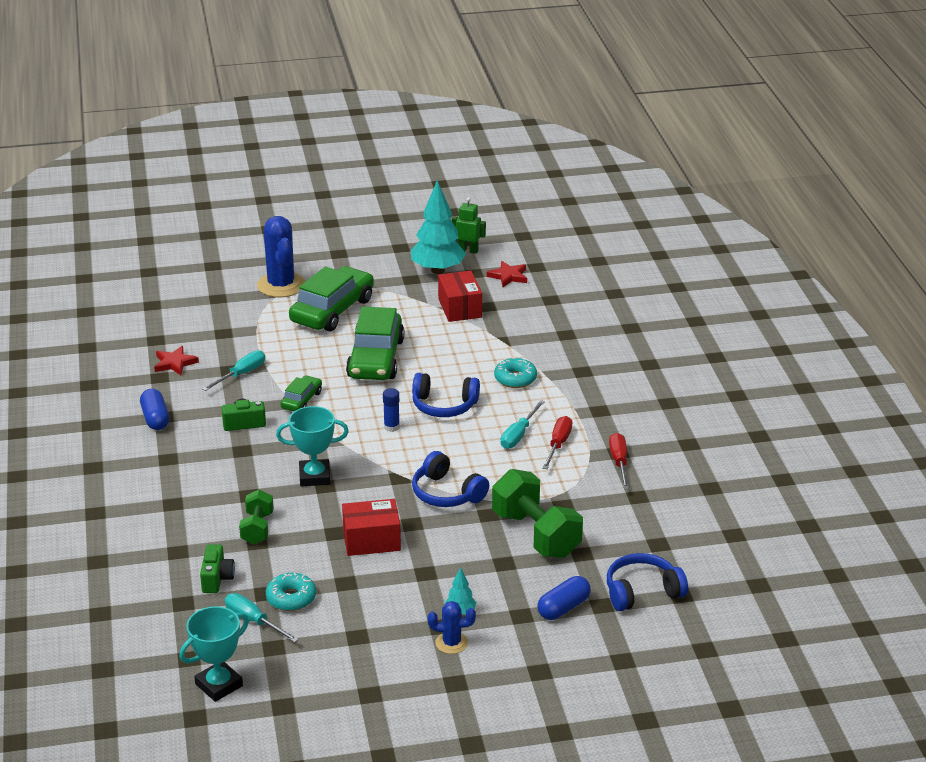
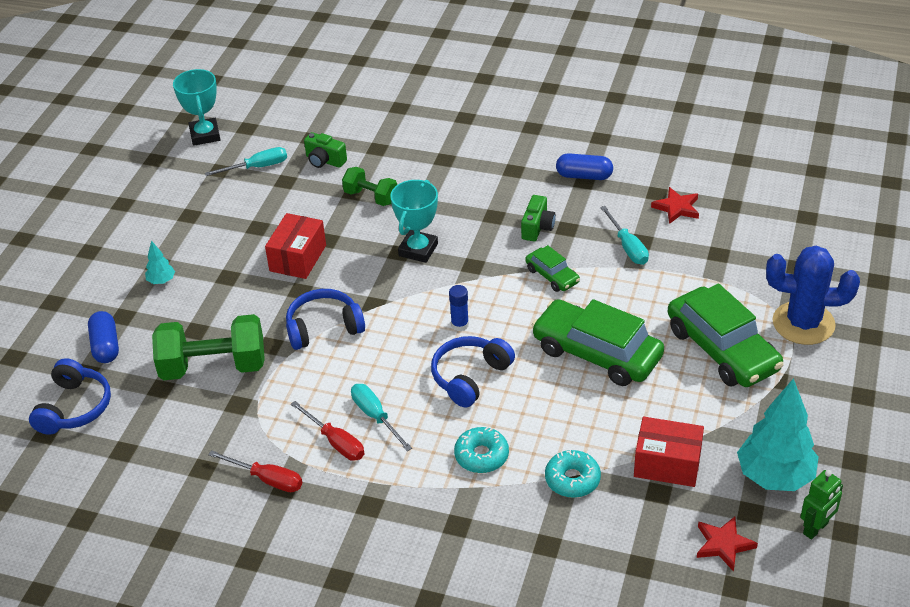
camera: 120 degrees right, 10 degrees up
turquoise donut [266,573,316,611] -> turquoise donut moved to [545,450,601,498]
blue cactus [428,601,476,654] -> none

